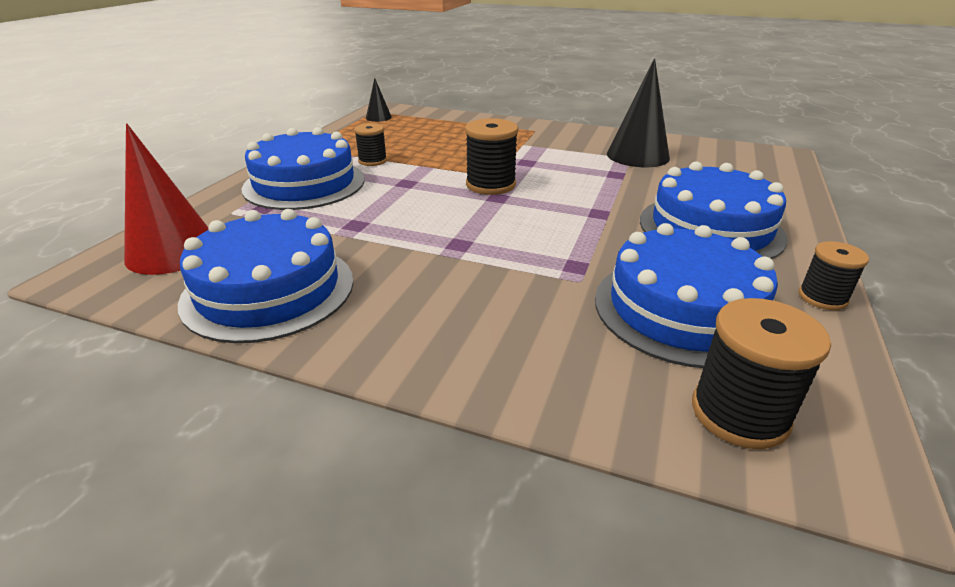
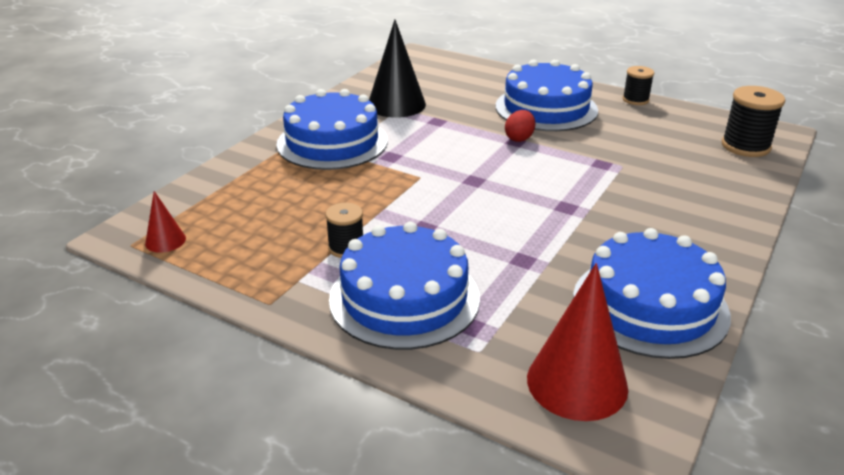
camera: 80 degrees left, 0 degrees up
black cone [366,78,392,122] -> red cone [145,191,186,253]
black spool [465,118,518,195] -> none
blue cake [595,223,778,368] -> blue cake moved to [276,89,388,170]
none -> red egg [505,110,535,142]

